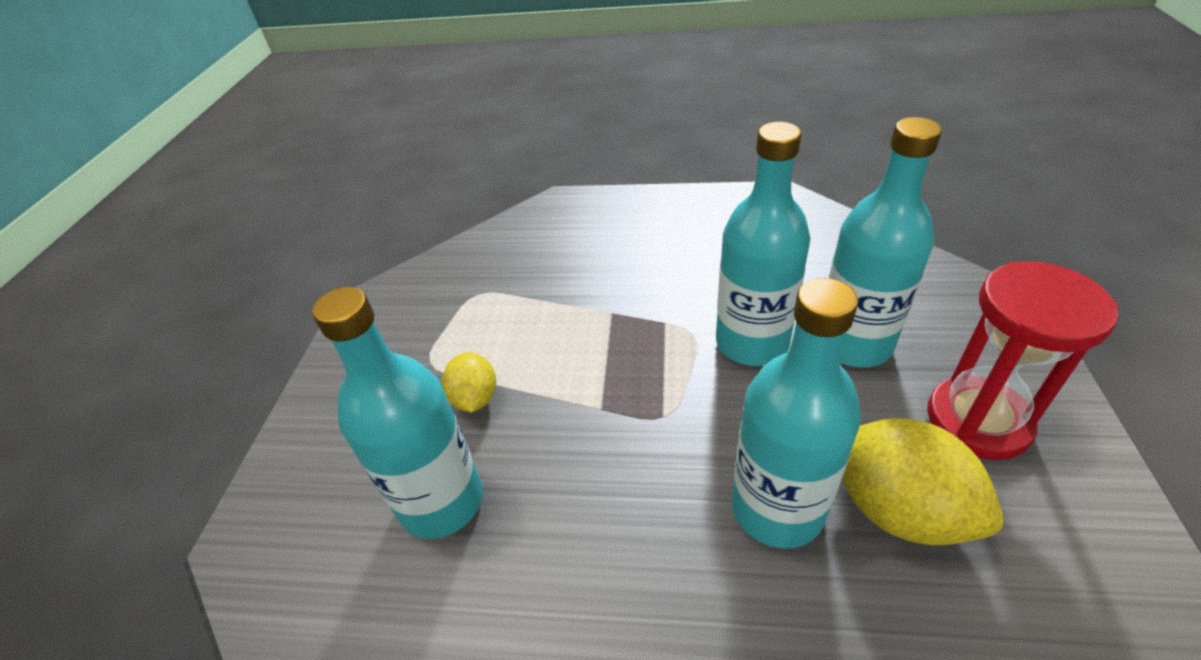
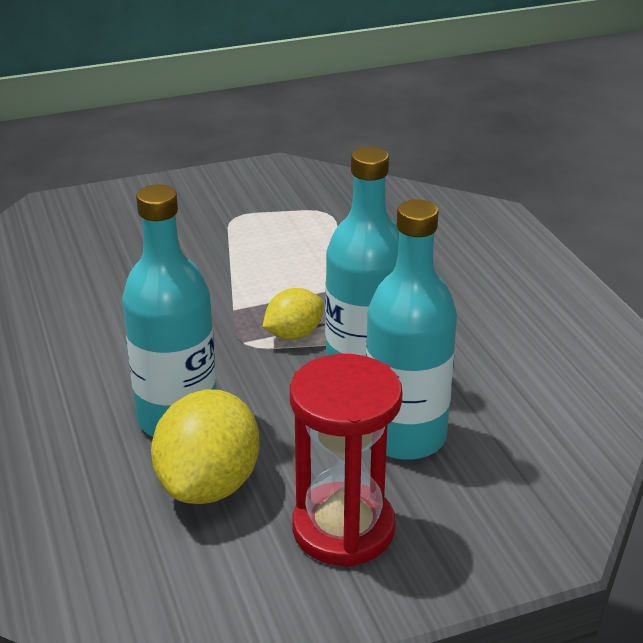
camera: 60 degrees right, 10 degrees down
turquoise bottle [312,287,483,539] -> none
yellow lemon [442,352,496,413] -> yellow lemon moved to [262,288,324,340]

